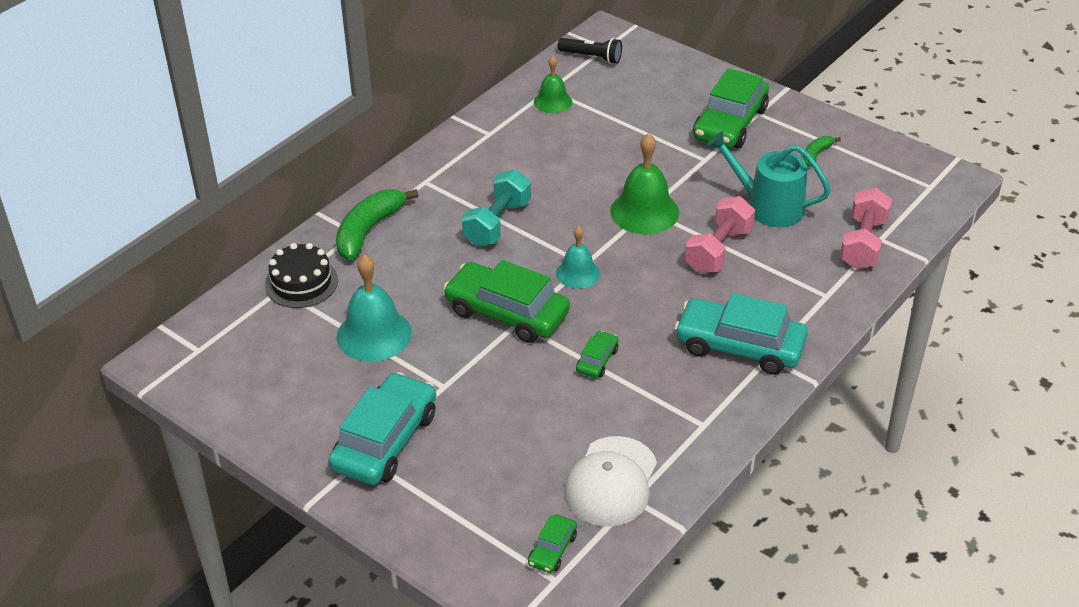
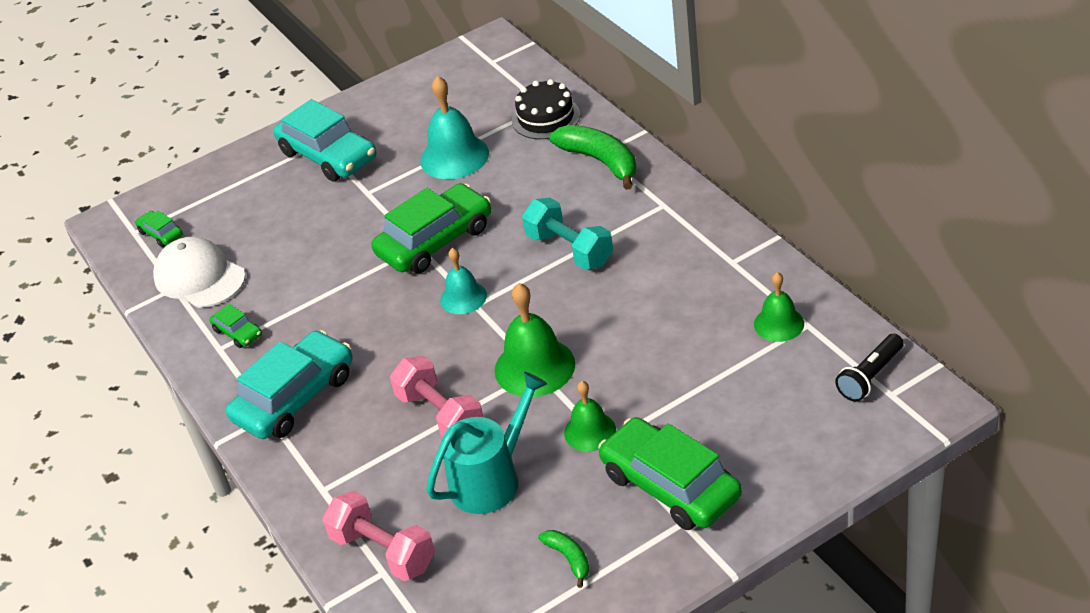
camera: 115 degrees right, 0 degrees up
green car [576,331,619,378] -> green car moved to [209,304,262,348]
none -> green bell [564,381,616,452]

